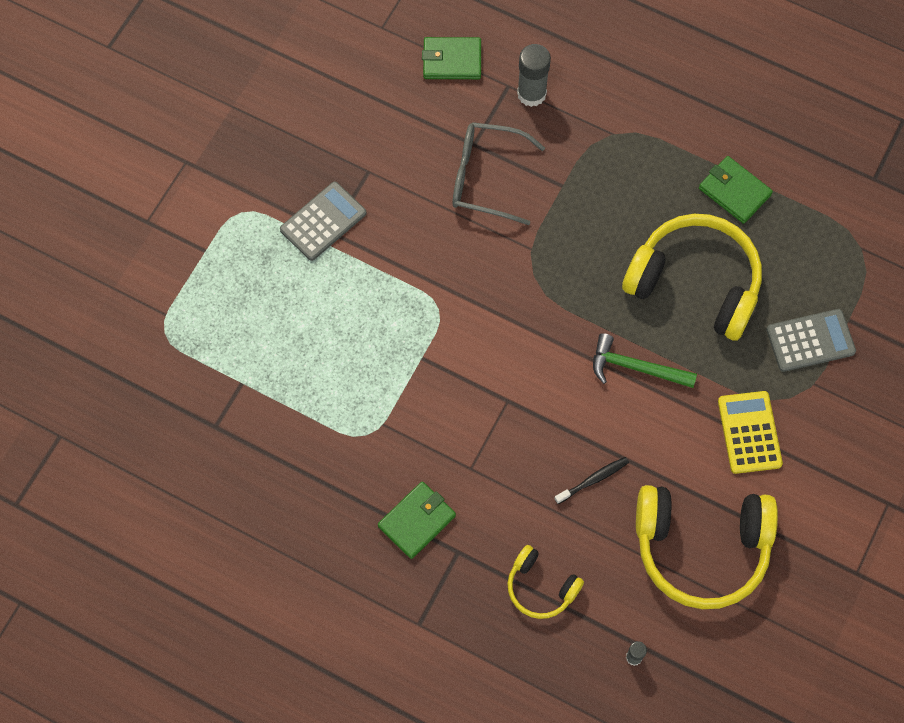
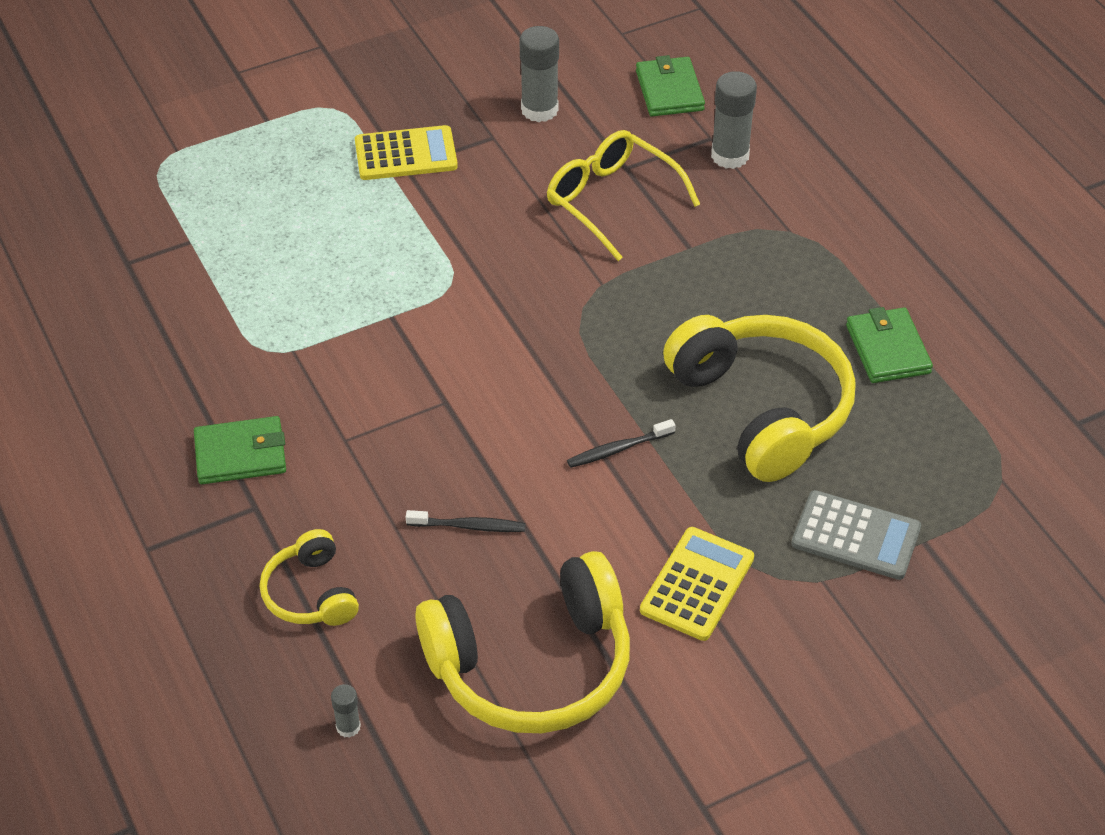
camera: 35 degrees right, 20 degrees down
grey calculator [280,182,367,261] -> yellow calculator [355,125,458,180]
green wallet [422,37,481,79] -> green wallet turned 45 degrees clockwise [636,55,705,116]
grey glasses [452,122,545,225] -> yellow glasses [547,130,700,261]
green hammer [593,333,697,388] -> black toothbrush [567,419,676,468]
yellow headphones [636,485,778,609] -> yellow headphones turned 60 degrees counterclockwise [415,551,630,733]
none -> grey glue stick [520,26,559,122]

